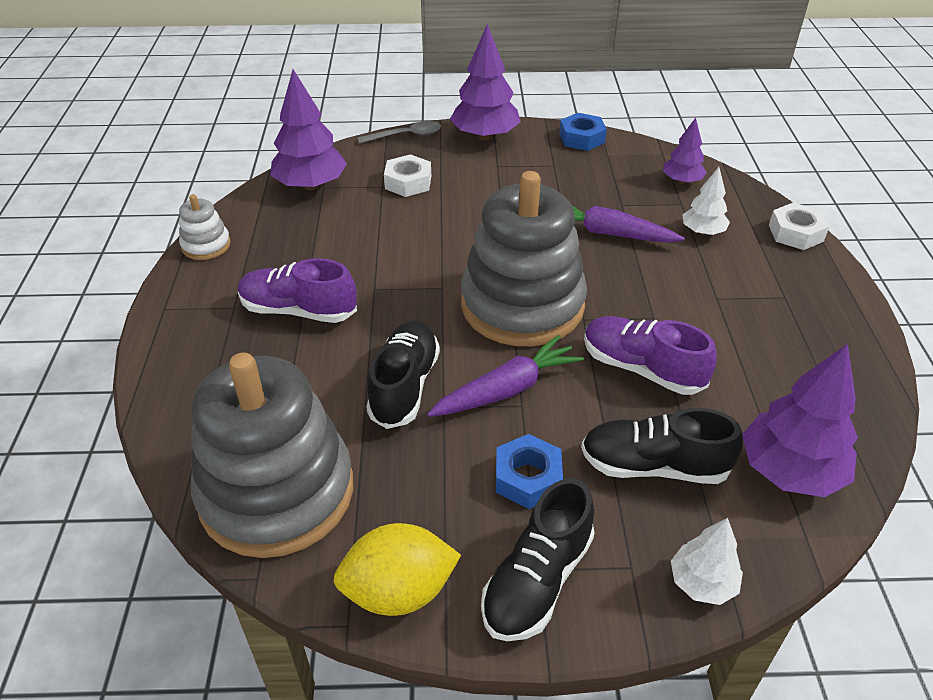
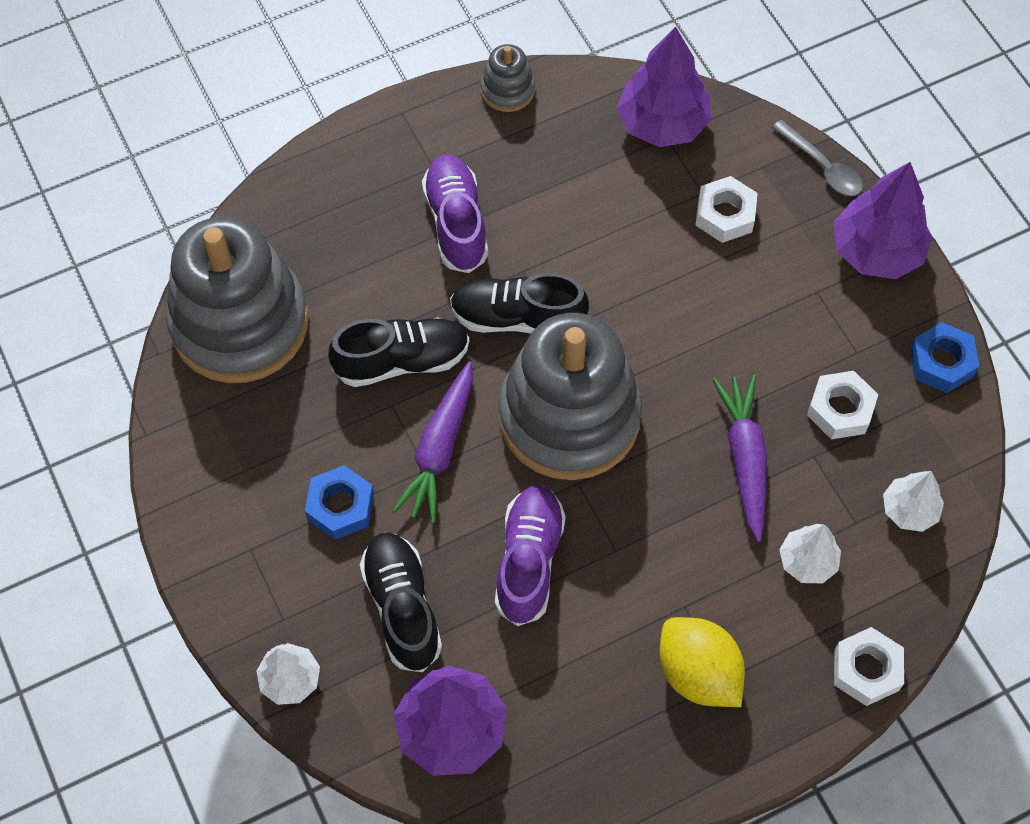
camera: 65 degrees right, 20 degrees up
white stacking toy [179,194,231,260] -> grey stacking toy [481,44,535,112]
yellow lemon [333,523,461,616] -> yellow lemon moved to [659,617,745,707]
purple carrot [427,335,584,417] -> purple carrot turned 75 degrees clockwise [392,361,473,524]
black shoe [481,478,595,641] -> black shoe moved to [450,273,589,334]
purple tree [663,118,707,184] -> white tree [883,471,944,532]
none -> white nut [807,371,879,439]

